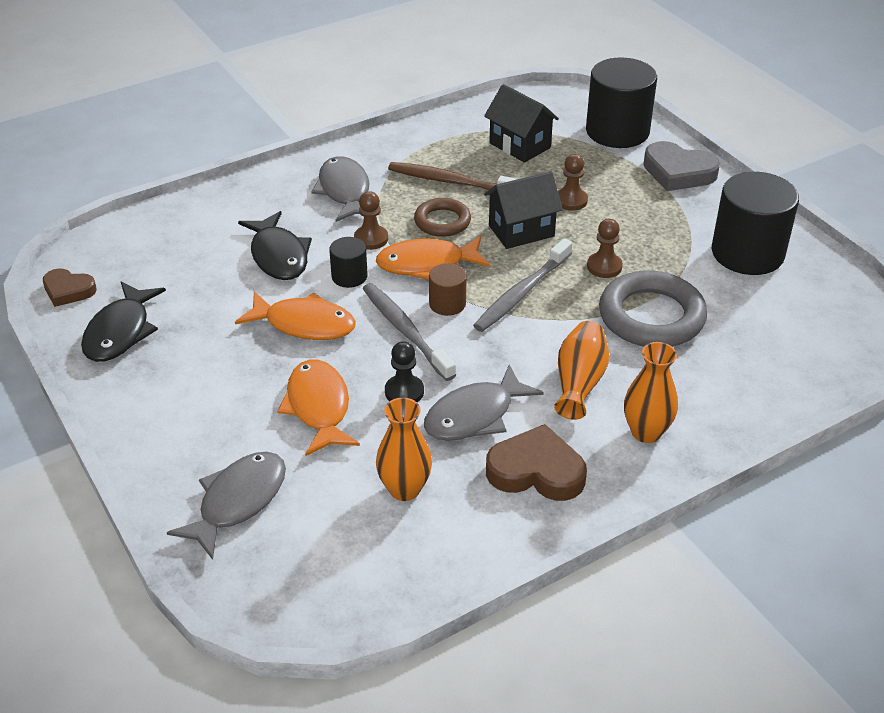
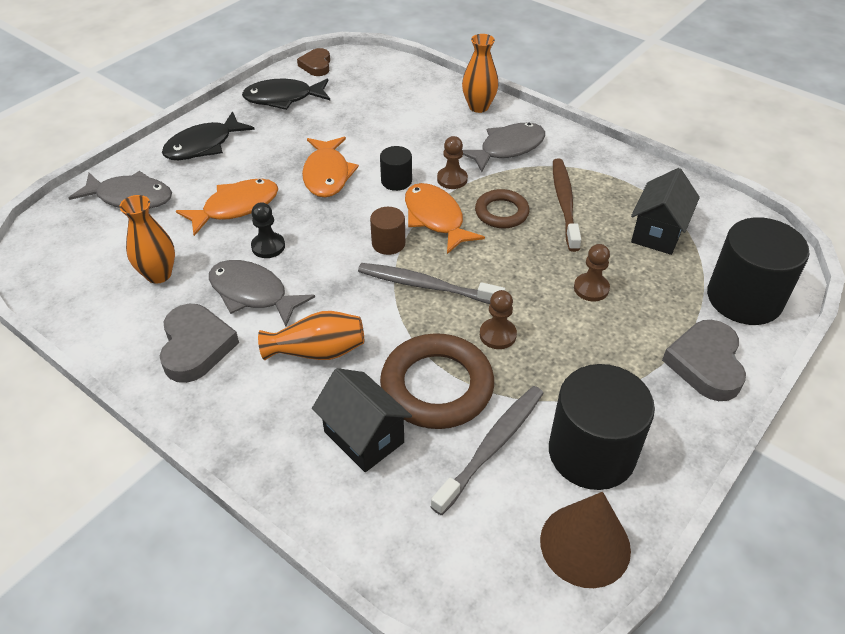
camera: 70 degrees right, 5 degrees up
black fish [238,211,312,280] -> black fish moved to [162,111,255,160]
grey toothbrush [363,283,456,381] -> grey toothbrush moved to [431,386,544,515]
black house [484,171,563,249] -> black house moved to [312,368,412,472]
brown heart [486,424,587,501] -> grey heart [160,304,239,383]
grey ring [599,270,707,347] -> brown ring [380,333,494,429]
orange vase [624,342,678,443] -> orange vase moved to [462,34,499,113]
none -> brown cone [540,492,631,588]

